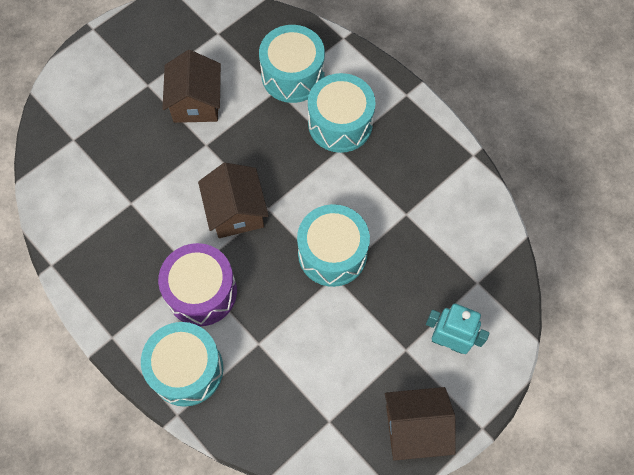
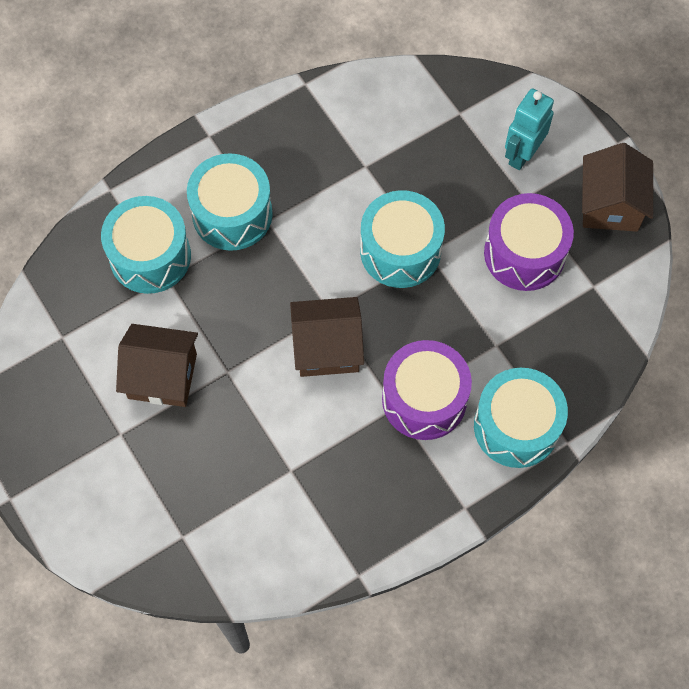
camera: 80 degrees left, 0 degrees up
none -> purple drum [484,193,574,291]

